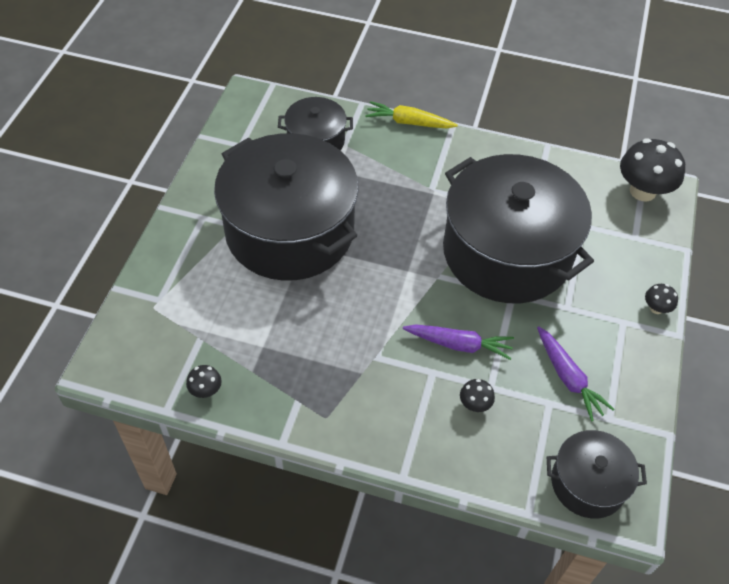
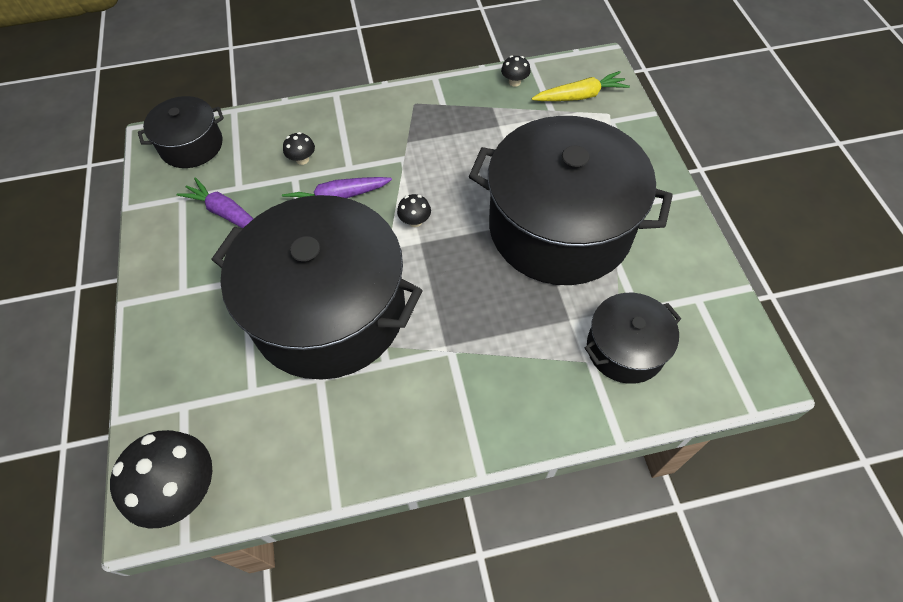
camera: 155 degrees right, 5 degrees up
yellow carrot [365,101,458,129] -> yellow carrot moved to [531,71,630,101]
black mushroom [645,284,678,314] -> black mushroom moved to [397,194,431,227]

